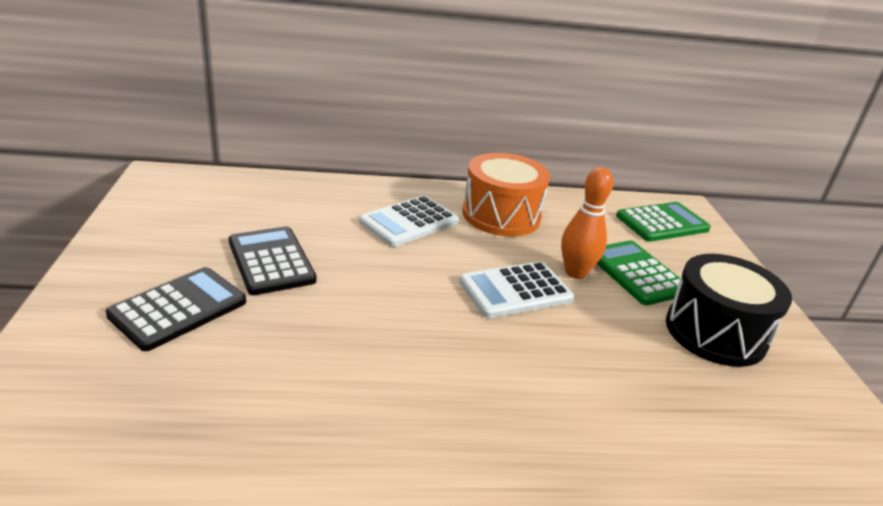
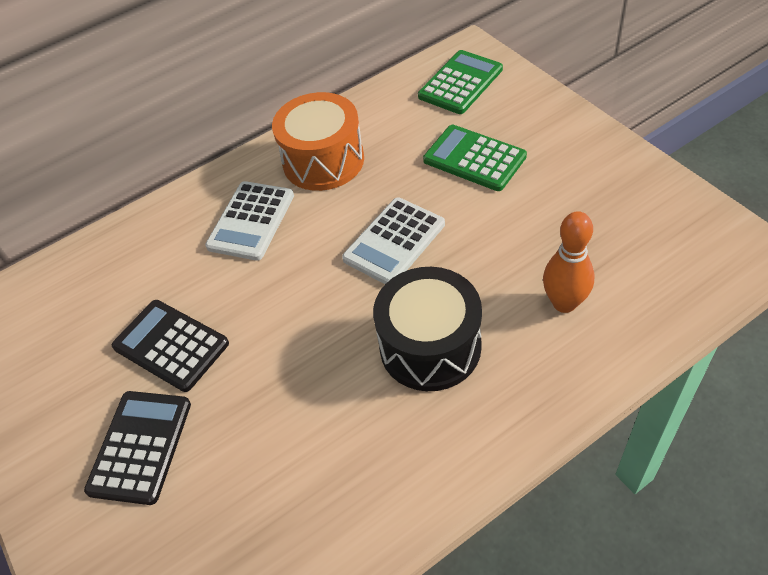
camera: 20 degrees left, 20 degrees up
orange bowling pin [561,167,614,279] -> orange bowling pin moved to [543,211,594,313]
black drum [666,254,792,367] -> black drum moved to [373,267,482,391]

